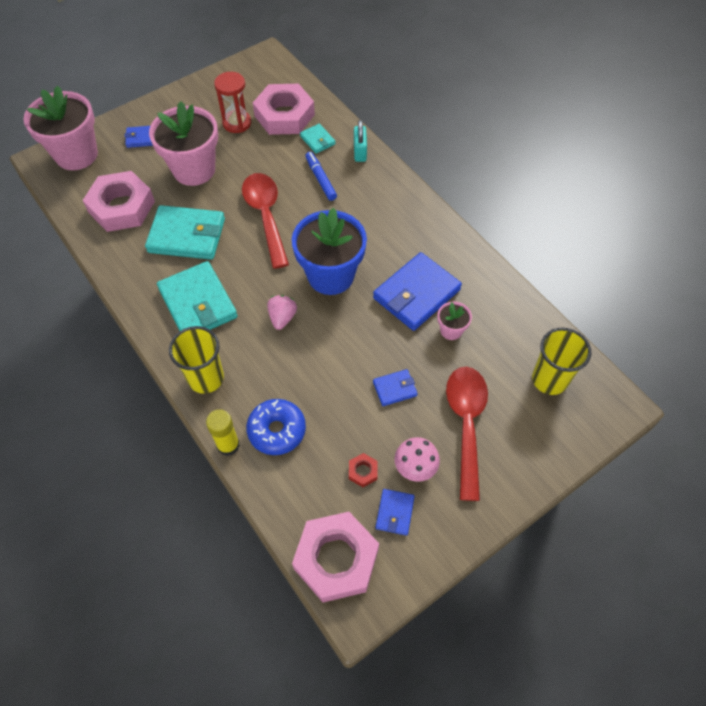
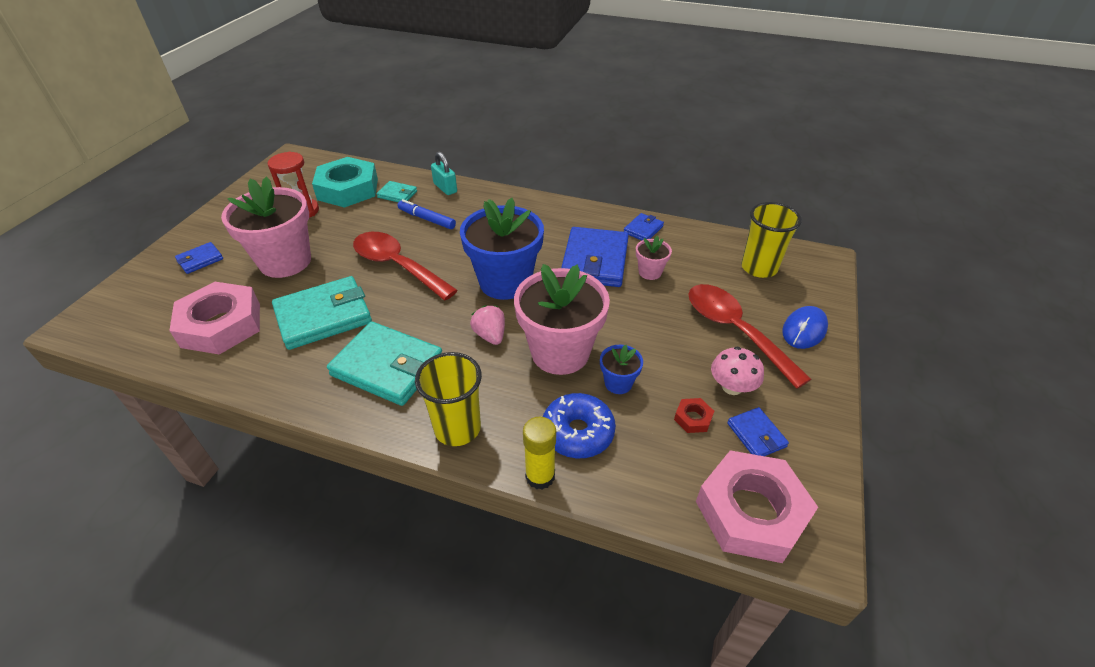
camera: 35 degrees left, 15 degrees down
pink flower pot [23,86,98,170] -> pink flower pot moved to [514,264,610,375]
pink nut [253,84,315,135] -> turquoise nut [312,157,378,208]
blue wallet [373,369,418,406] -> blue wallet moved to [623,213,664,240]
none -> blue flower pot [600,345,643,394]
none -> blue mouse [782,306,828,349]

